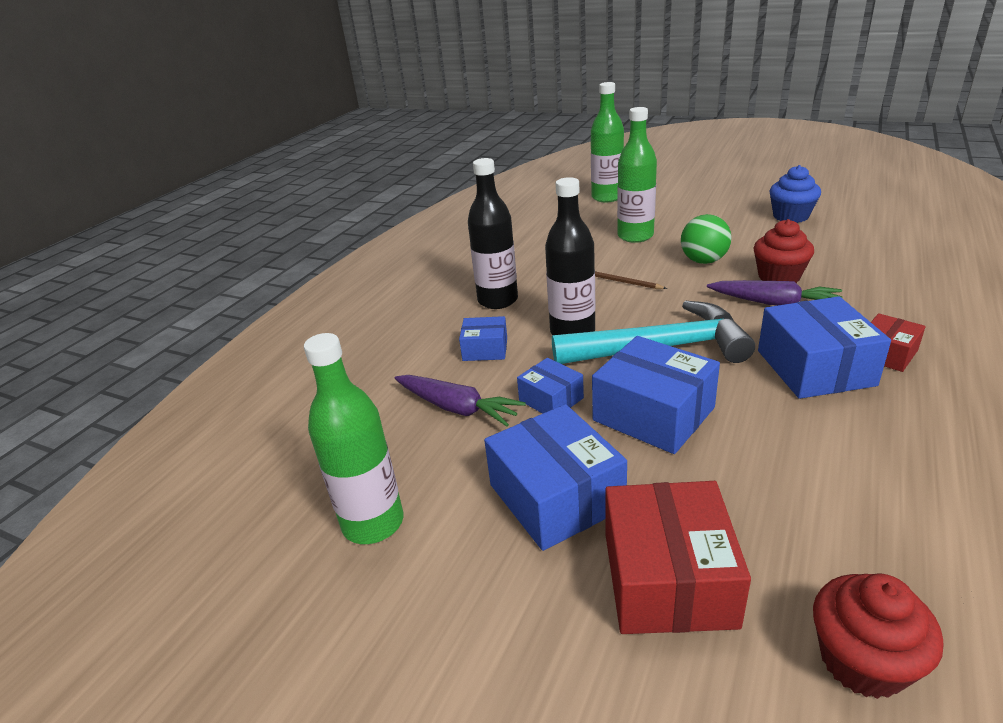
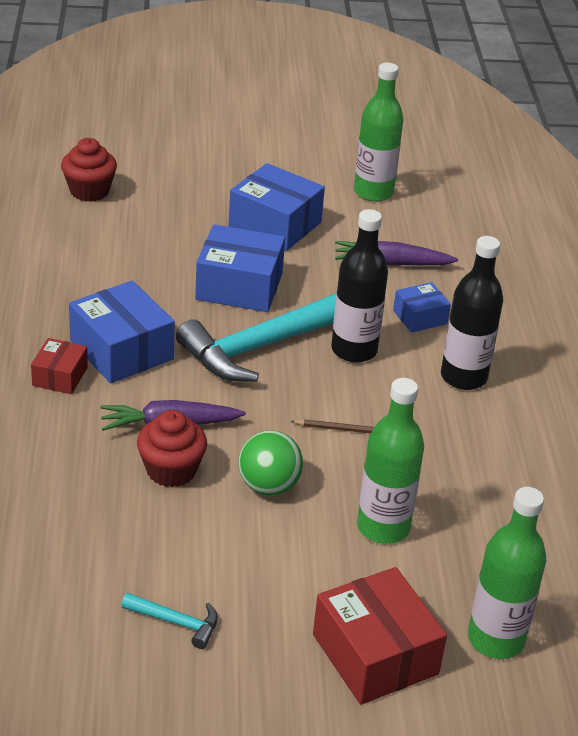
camera: 145 degrees right, 5 degrees up
blue box [517,358,584,414] -> none
red box [605,481,751,634] -> red box moved to [313,567,447,705]
blue cupcake [769,165,821,223] -> turquoise hammer [121,593,218,649]

